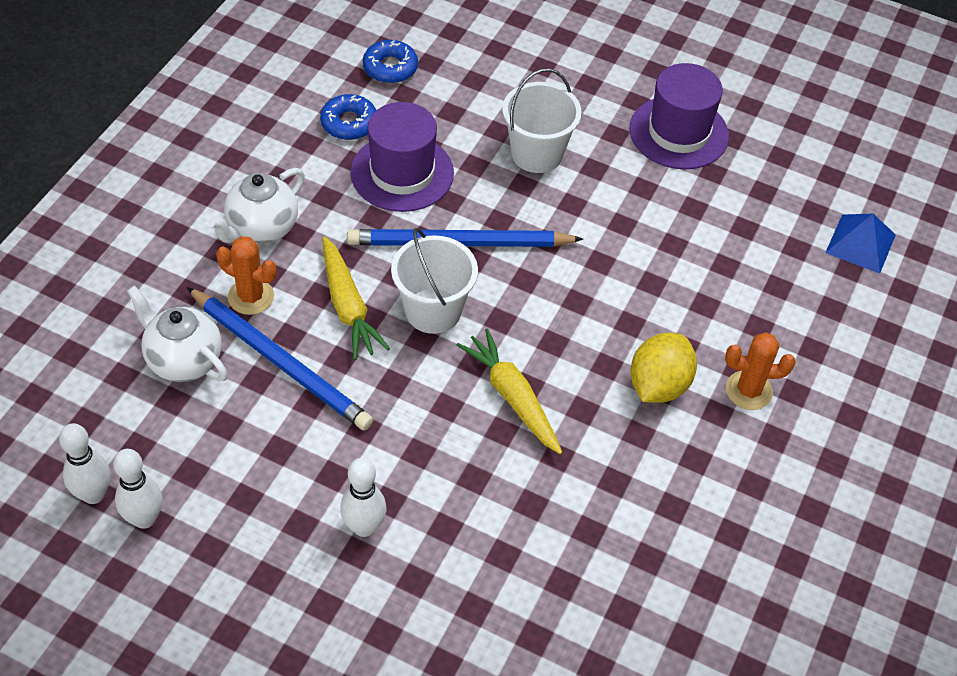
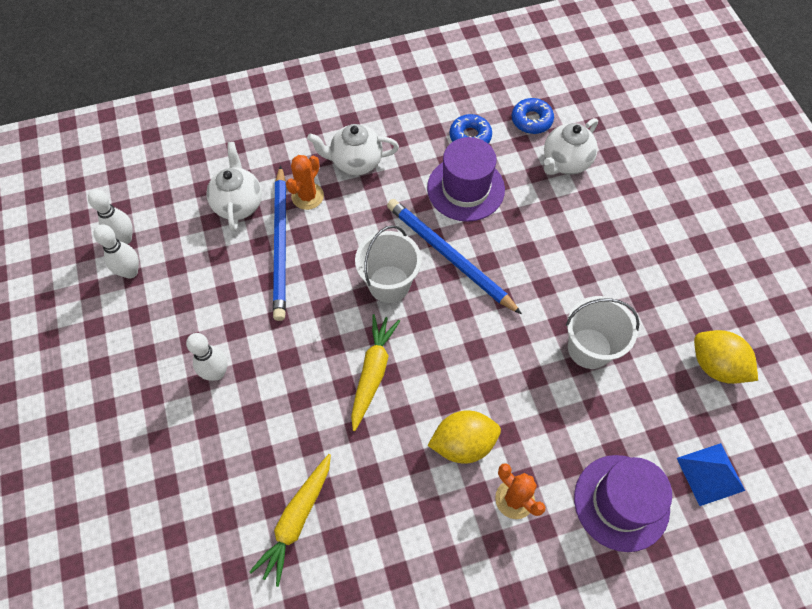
camera: 50 degrees right, 10 degrees up
orange cactus [216,236,276,315] -> orange cactus turned 45 degrees clockwise [286,155,324,210]
yellow carrot [323,237,390,360] -> yellow carrot moved to [249,454,331,587]
white bucket [502,68,582,173] -> white bucket moved to [566,296,639,369]
purple hat [630,63,729,169] -> purple hat moved to [574,455,672,552]
none -> white teapot [544,118,598,175]
none -> yellow lemon [694,330,758,384]

